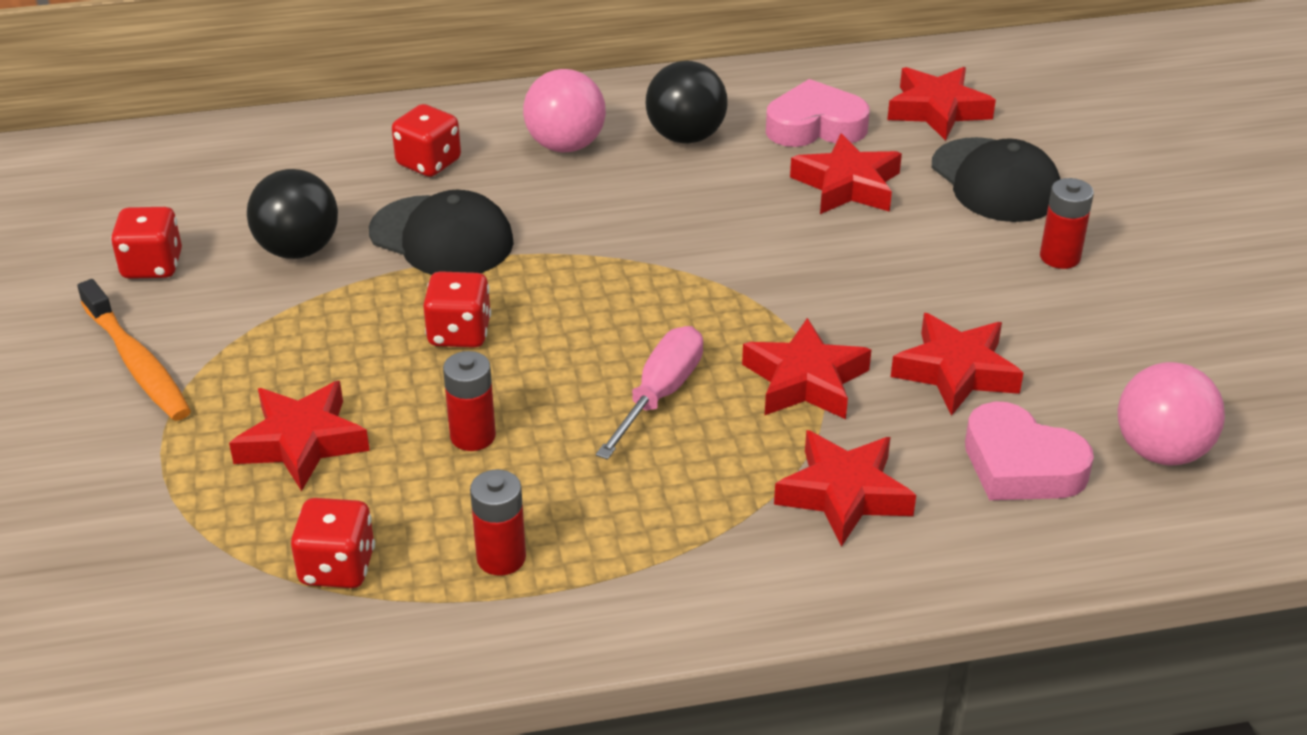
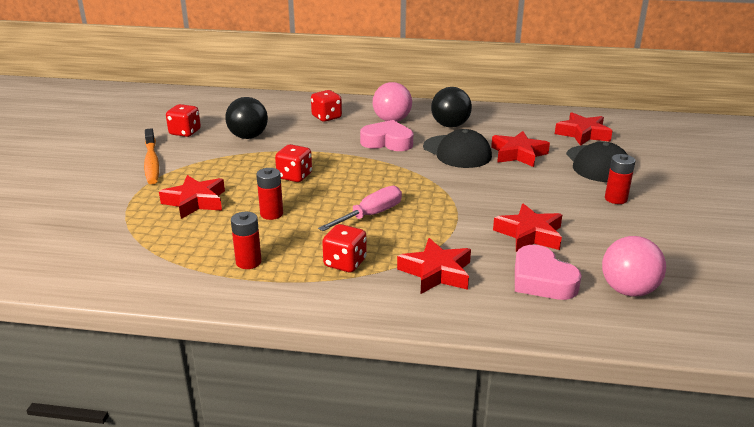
camera: 20 degrees right, 10 degrees down
red dice [291,498,375,588] -> red dice moved to [322,224,367,272]
black cap [369,190,514,275] -> black cap moved to [423,129,492,168]
red star [742,318,871,419] -> none
pink heart [766,79,870,147] -> pink heart moved to [360,120,413,151]

